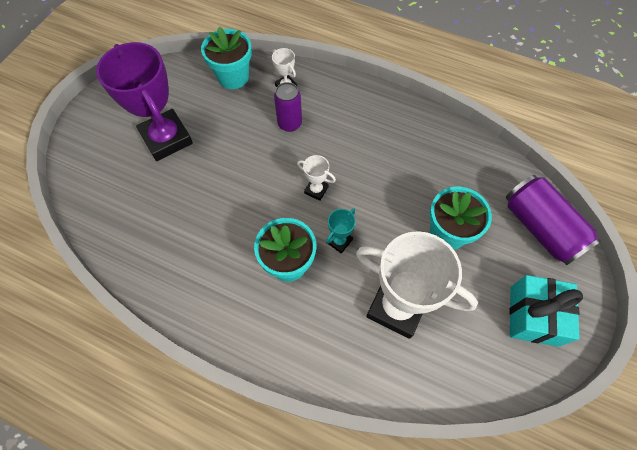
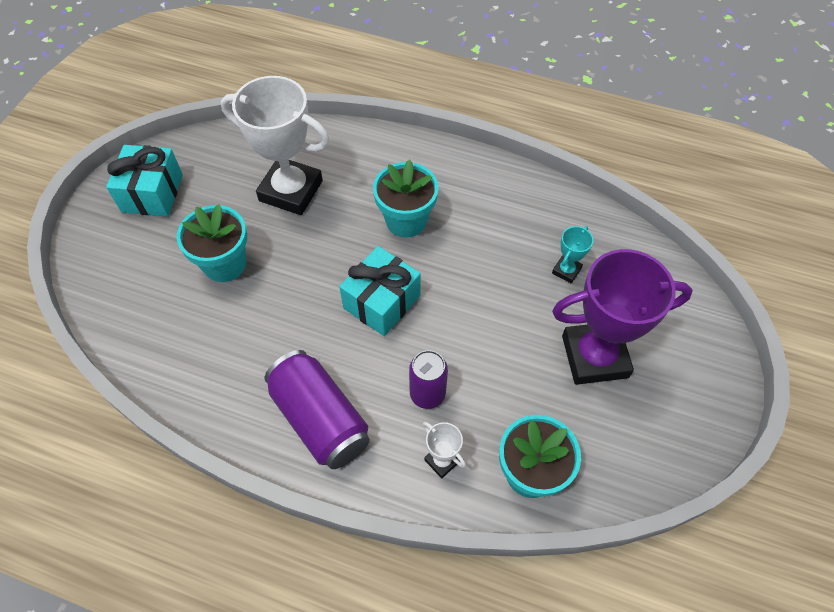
camera: 175 degrees right, 5 degrees down
purple trophy [96,42,193,161] -> purple trophy turned 60 degrees counterclockwise [552,249,693,385]
white trophy [297,155,336,201] -> turquoise gift [339,246,421,336]
turquoise trophy [326,209,356,253] -> turquoise trophy moved to [552,226,593,284]
purple can [506,175,601,266] -> purple can moved to [265,350,370,469]

